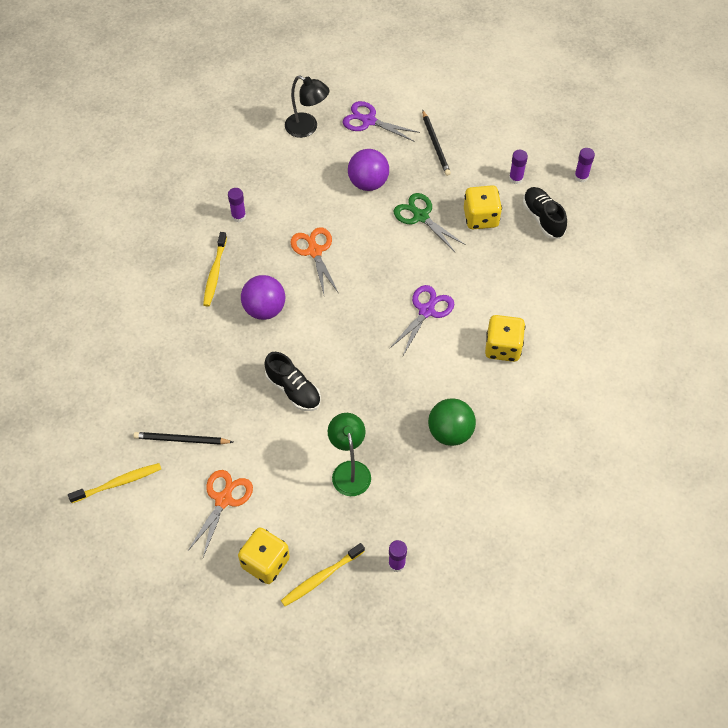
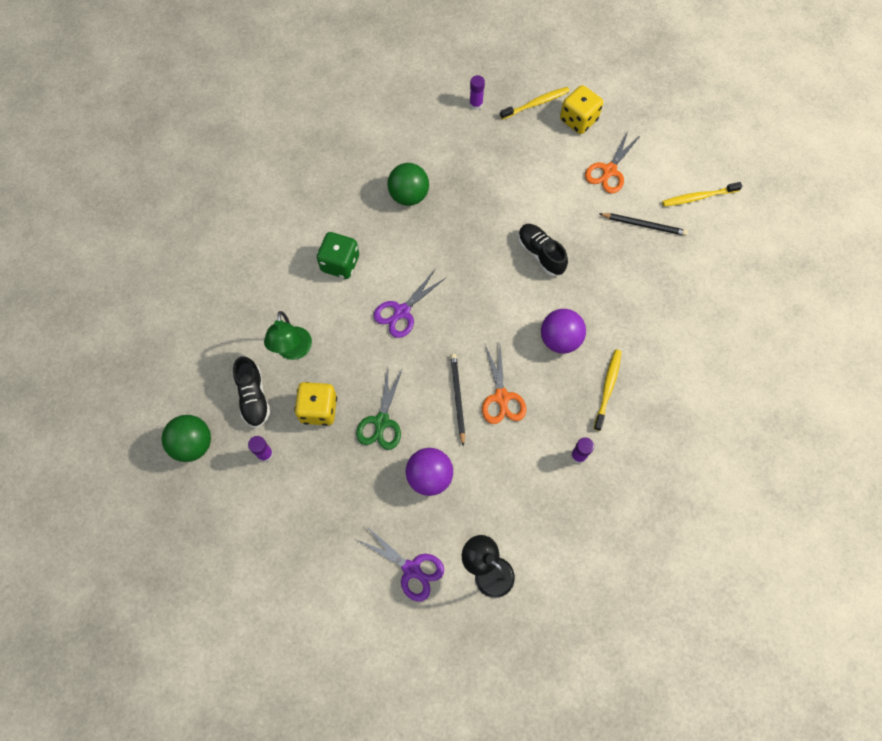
camera: 170 degrees left, 10 degrees up
green lamp [328,413,371,496] -> green lamp moved to [264,311,312,360]
green scissors [394,193,466,252] -> green scissors turned 45 degrees clockwise [356,368,403,450]
black pencil [422,110,451,176] -> black pencil moved to [450,354,465,446]
yellow dice [485,315,525,362] -> green dice [317,232,359,279]
purple glue stick [574,148,595,183] -> green ball [162,415,211,462]

